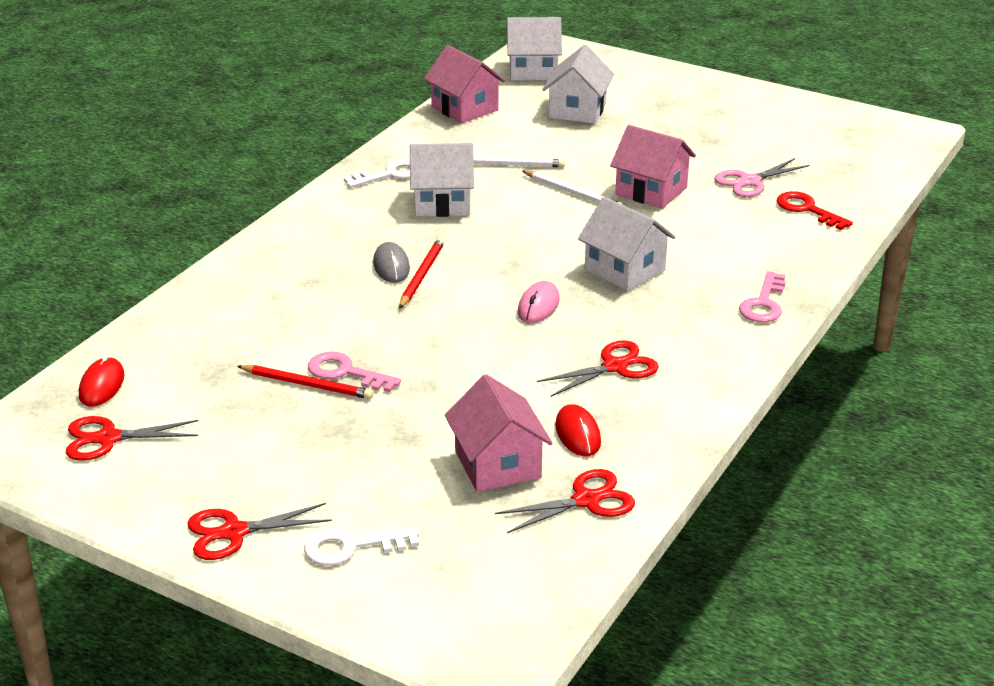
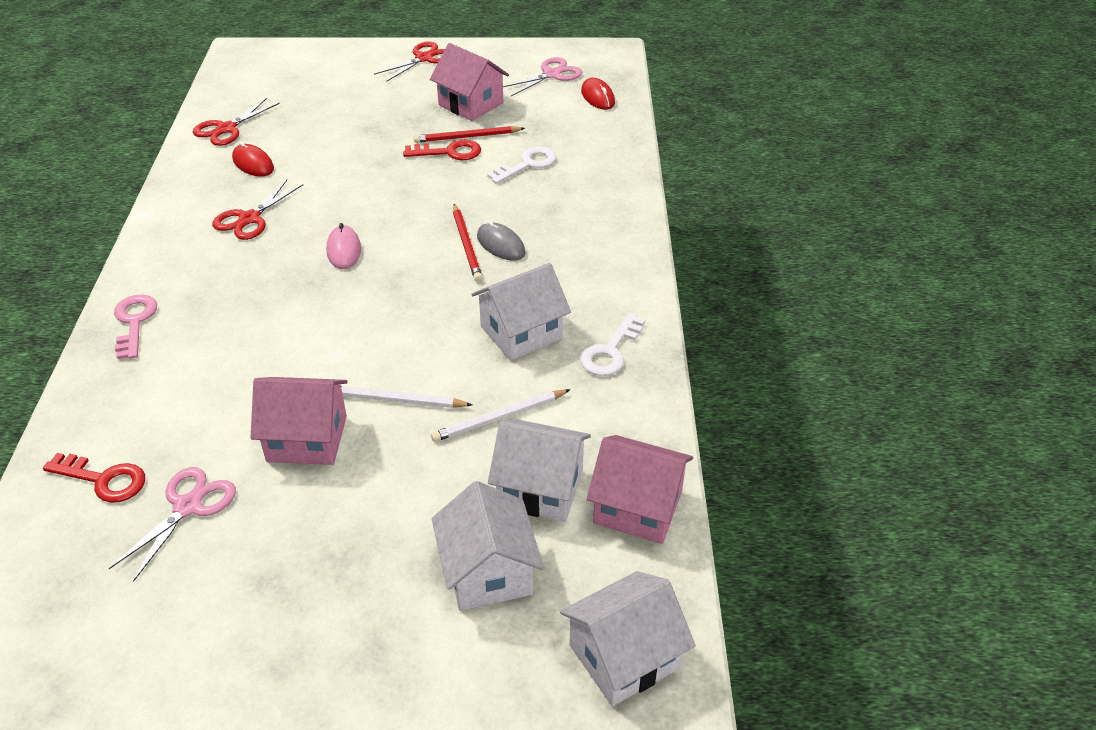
camera: 150 degrees right, 10 degrees up
red scissors [66,416,198,461] -> pink scissors [503,57,582,96]
white key [304,527,419,566] -> white key moved to [487,147,556,184]
pink key [308,352,401,392] -> red key [403,140,481,160]
pink house [445,374,553,492] -> pink house moved to [430,43,509,121]
white house [578,197,675,291] -> white house moved to [488,419,591,522]

